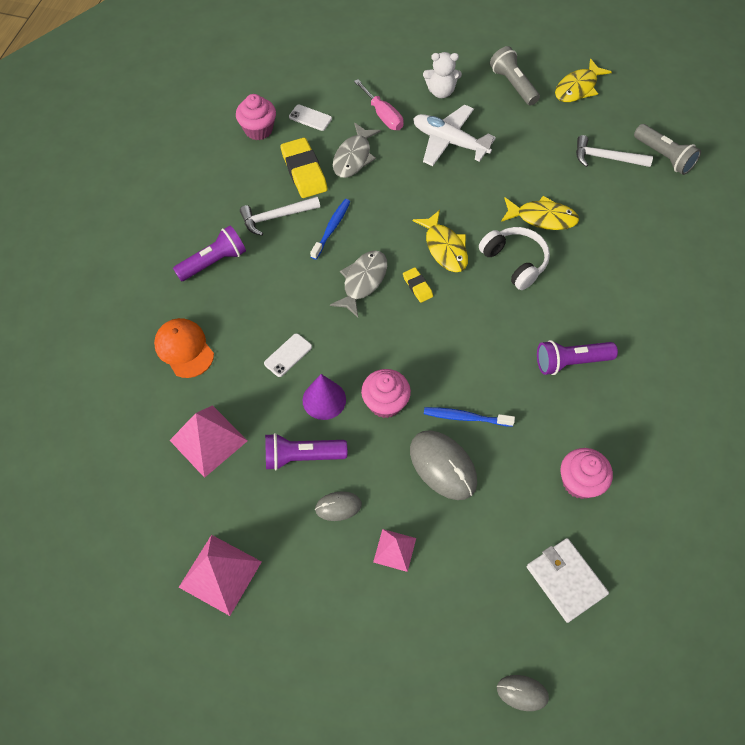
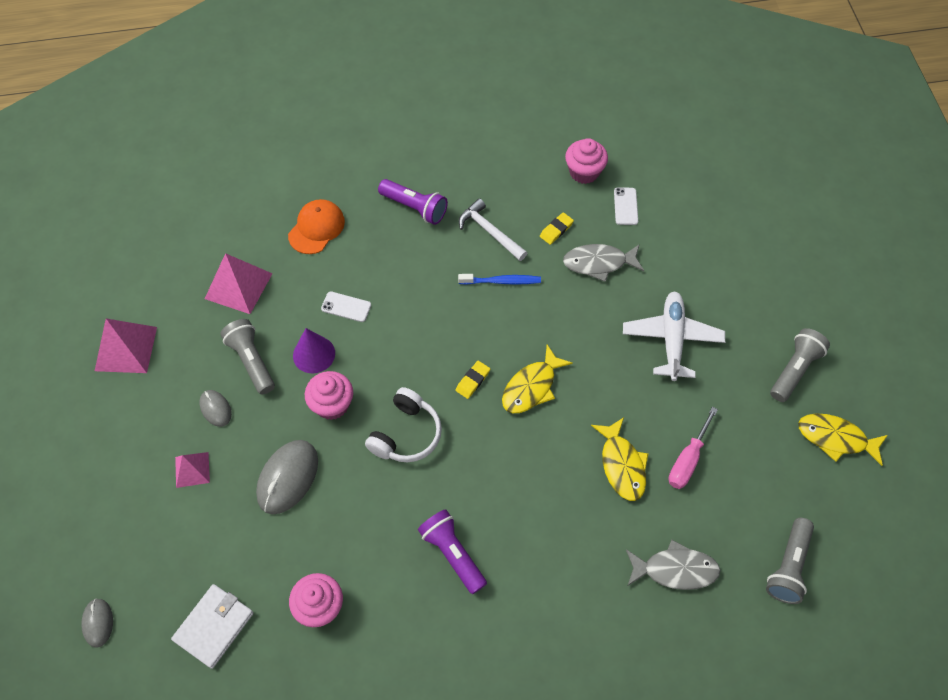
camera: 65 degrees right, 0 degrees up
purple flashlight [265,433,347,470] -> grey flashlight [220,319,275,395]
yellow eraser [280,137,328,198] -> yellow eraser [540,212,574,245], size x0.51
grey fish [330,250,387,318] -> grey fish moved to [626,540,720,590]
pink screwdriver [354,79,403,130] -> pink screwdriver moved to [668,407,718,489]
white teddy bear [423,52,462,98] -> none
blue toothbrush [424,407,515,427] -> none
white headphones [479,227,550,290] -> white headphones moved to [365,387,442,462]
white hammer [576,135,653,167] -> none

